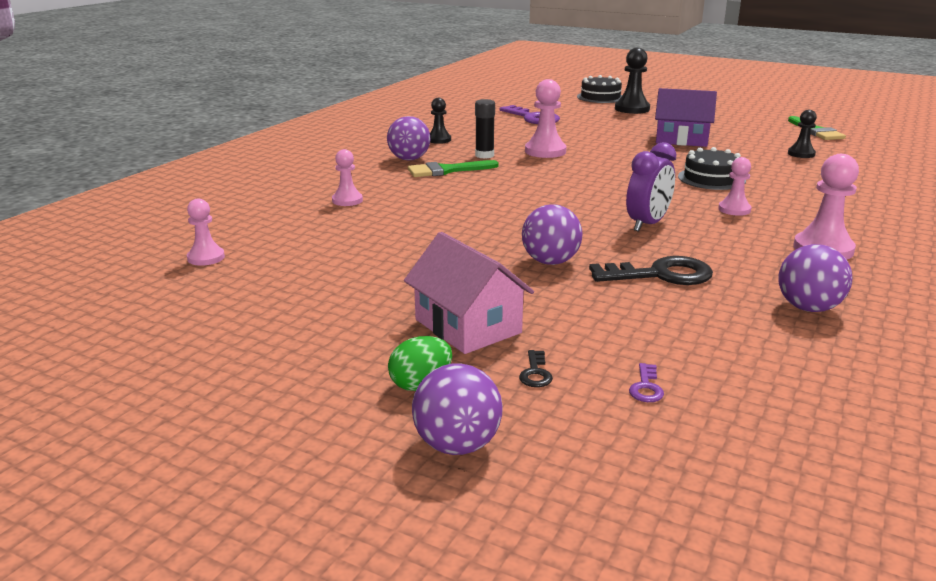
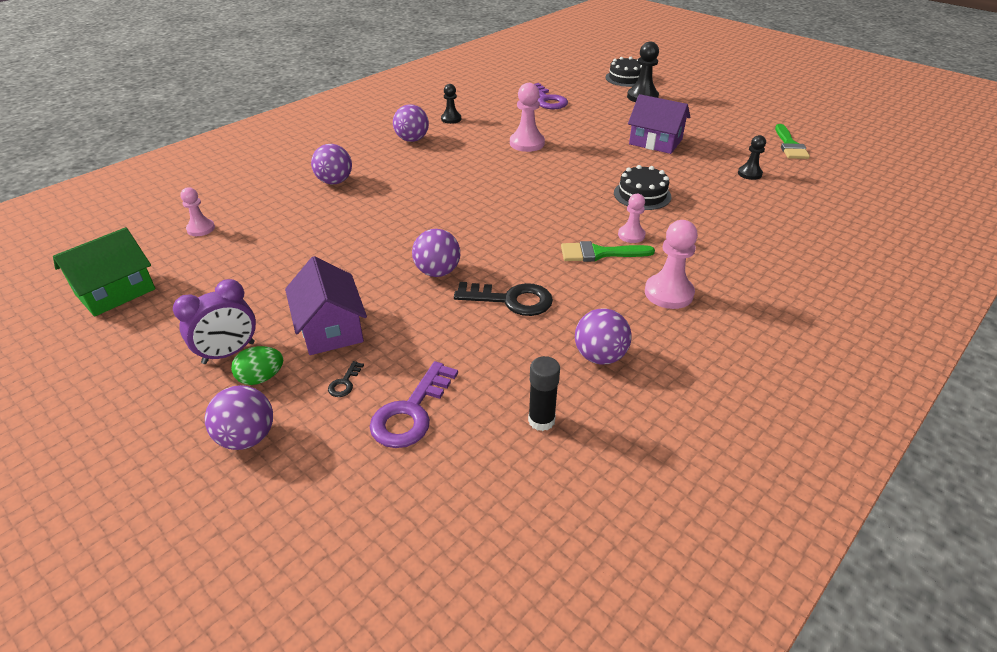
camera: 15 degrees right, 15 degrees up
pink pawn [332,149,363,206] -> purple ball [311,144,352,184]
pink house [404,232,534,354] -> purple house [285,256,367,355]
green brush [408,160,499,177] -> green brush moved to [561,241,655,262]
black glue stick [475,99,495,158] -> black glue stick moved to [528,356,560,431]
purple clock [626,142,677,232] -> purple clock moved to [173,279,256,364]
purple key [629,363,664,402] -> purple key [370,361,458,448], size x2.28
none -> green house [53,227,155,317]

